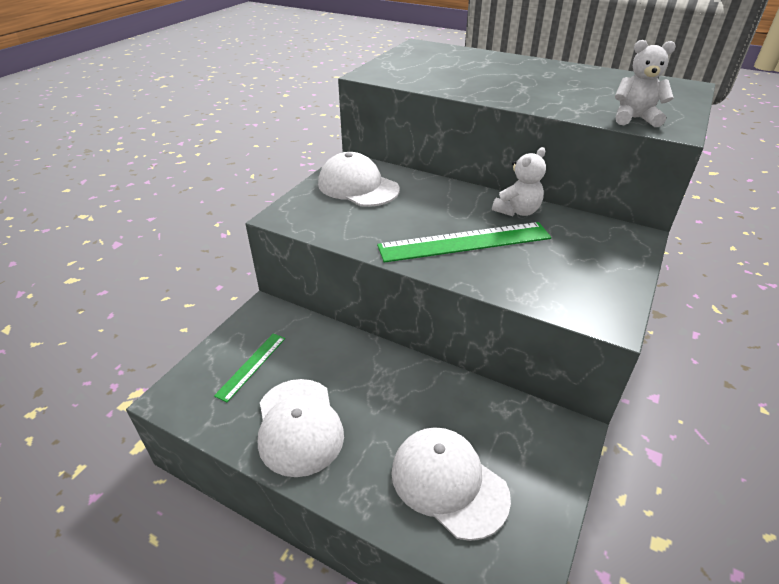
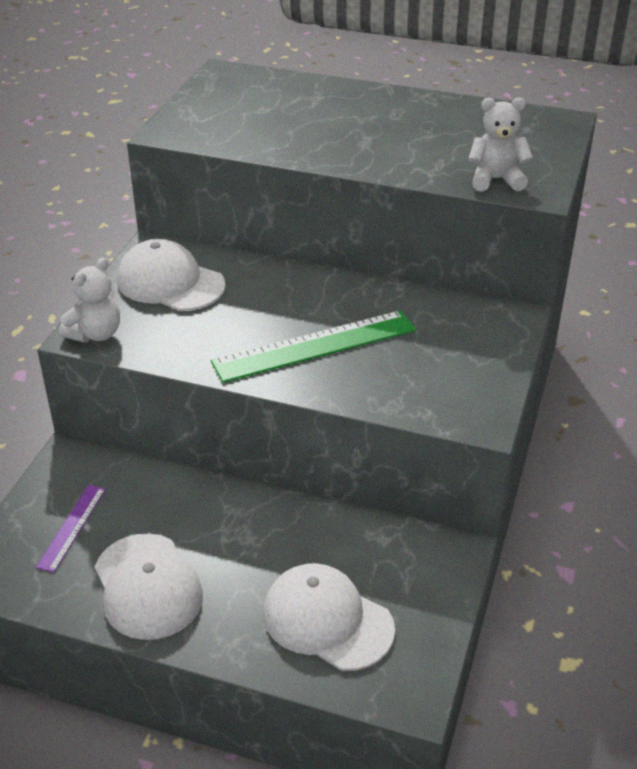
camera: 10 degrees left, 0 degrees up
green ruler [214,333,285,402] -> purple ruler [36,485,106,573]
white teddy bear [492,147,546,216] -> white teddy bear moved to [59,258,120,343]

